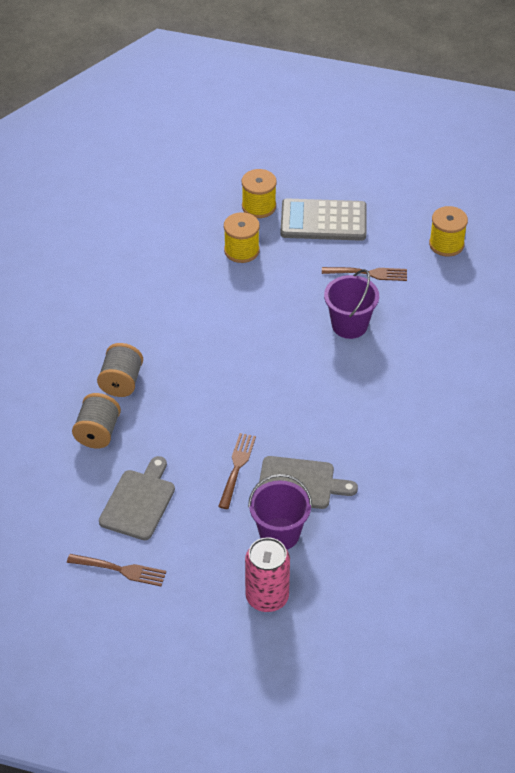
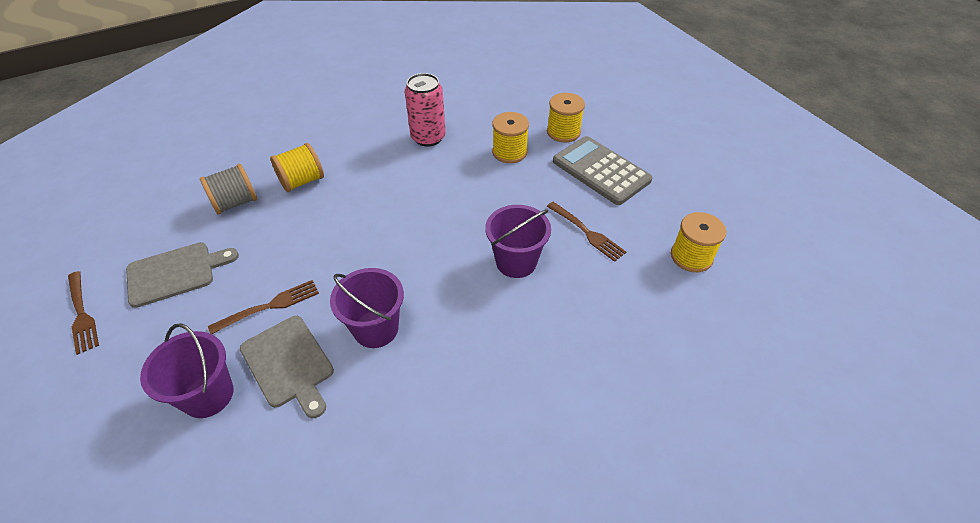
camera: 45 degrees right, 0 degrees up
grey spool [97,343,143,397] -> yellow spool [270,143,324,192]
pink can [245,537,290,612] -> pink can moved to [405,73,446,147]
none -> purple bucket [330,268,404,348]

